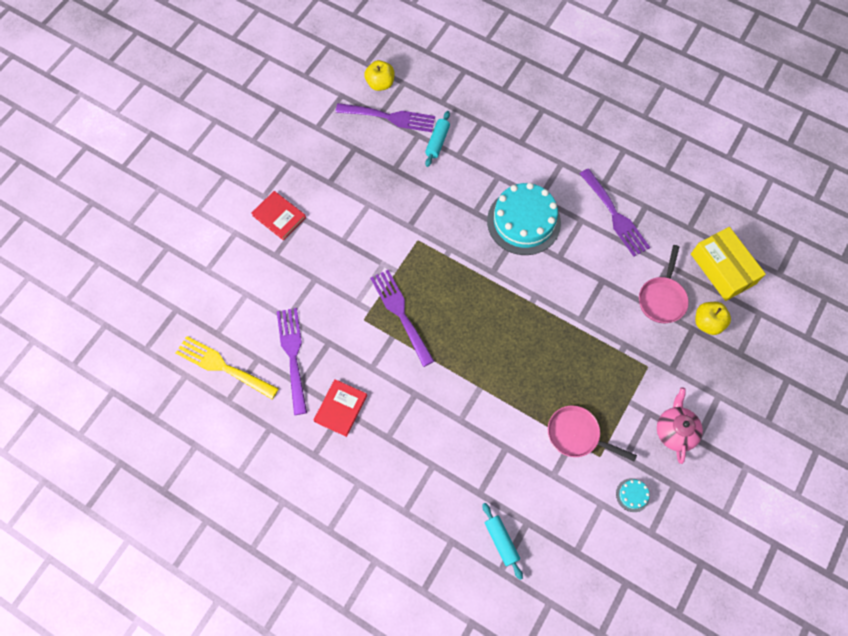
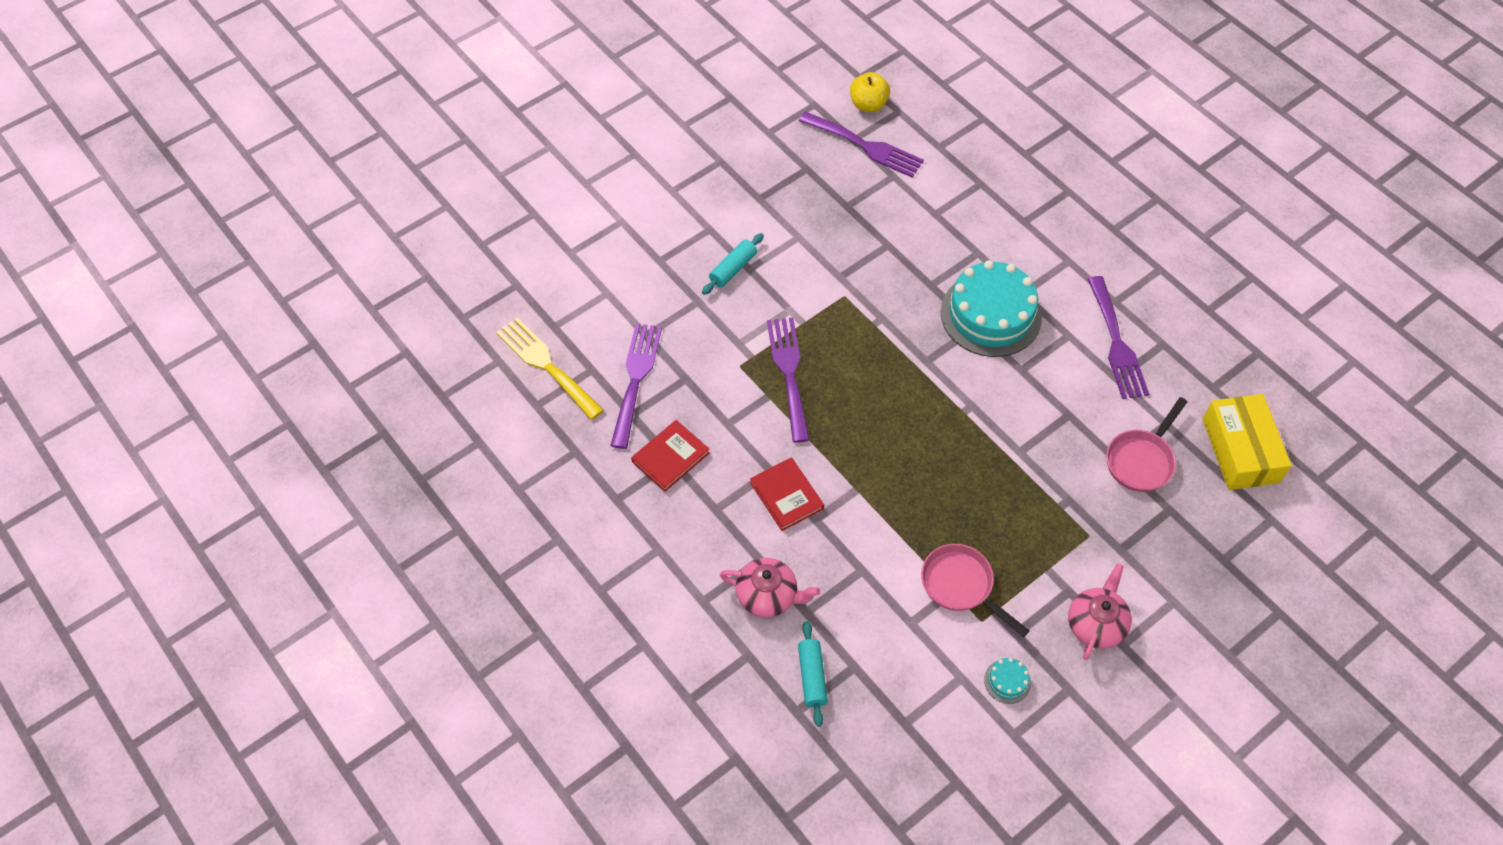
camera: 20 degrees right, 10 degrees down
red book [251,191,306,240] -> red book moved to [750,457,824,531]
turquoise rolling pin [425,111,450,167] -> turquoise rolling pin moved to [702,233,764,295]
yellow apple [695,302,731,335] -> none
none -> pink teapot [720,558,820,618]

